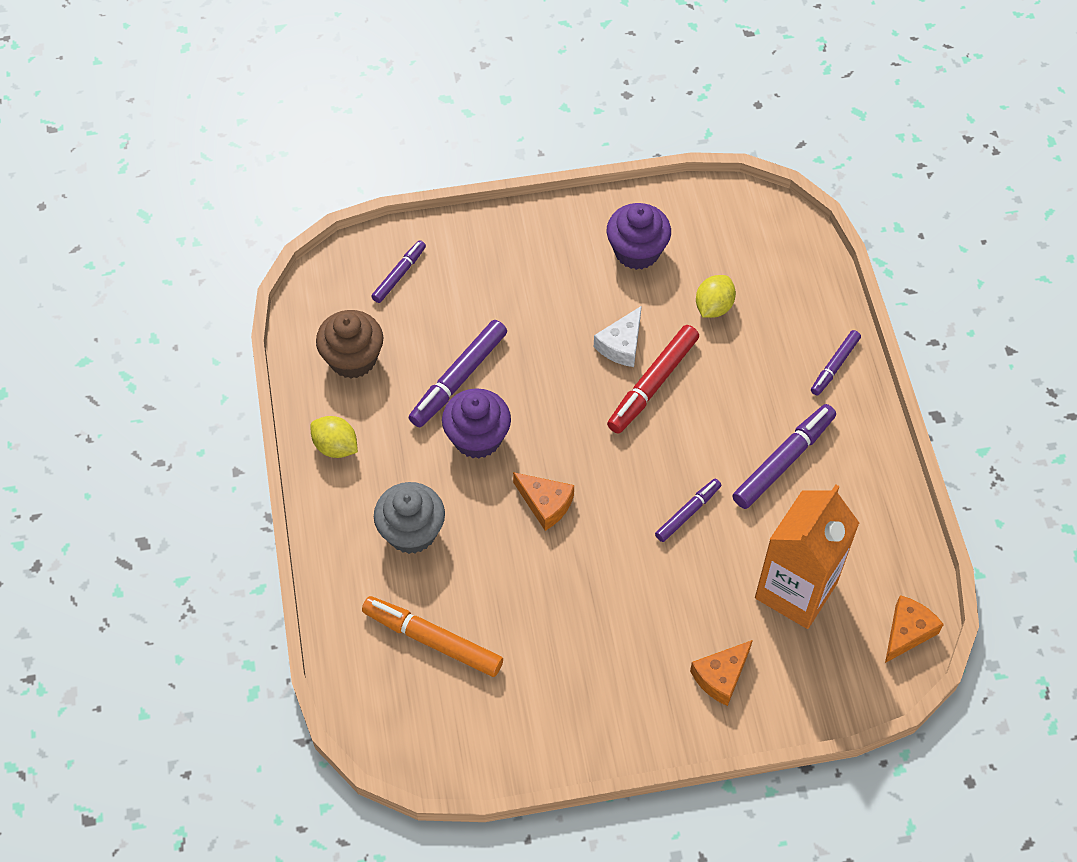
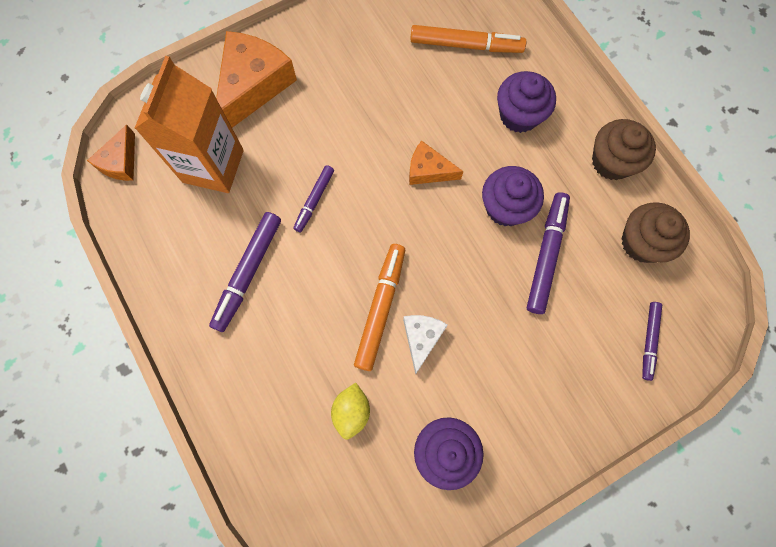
camera: 160 degrees right, 15 degrees up
yellow lemon [310,416,358,458] -> brown cupcake [592,119,656,180]
grey cupcake [374,482,445,554] -> purple cupcake [497,71,556,133]
red marker [607,325,699,434] -> orange marker [354,244,405,371]
orange cheese [690,640,753,706] -> orange cheese [216,31,297,128], size x1.84
purple marker [811,330,861,396] -> none

